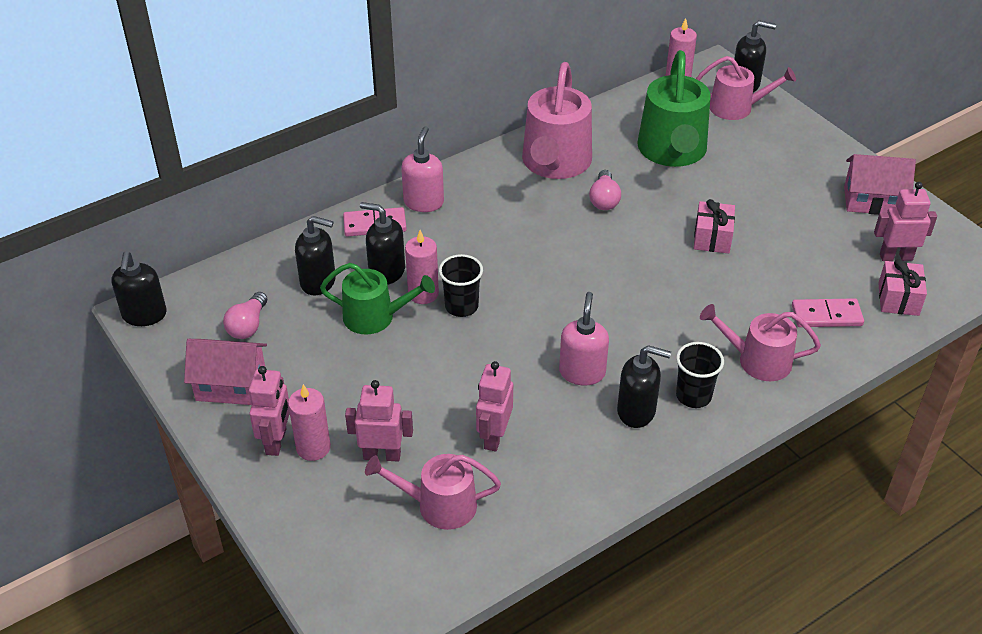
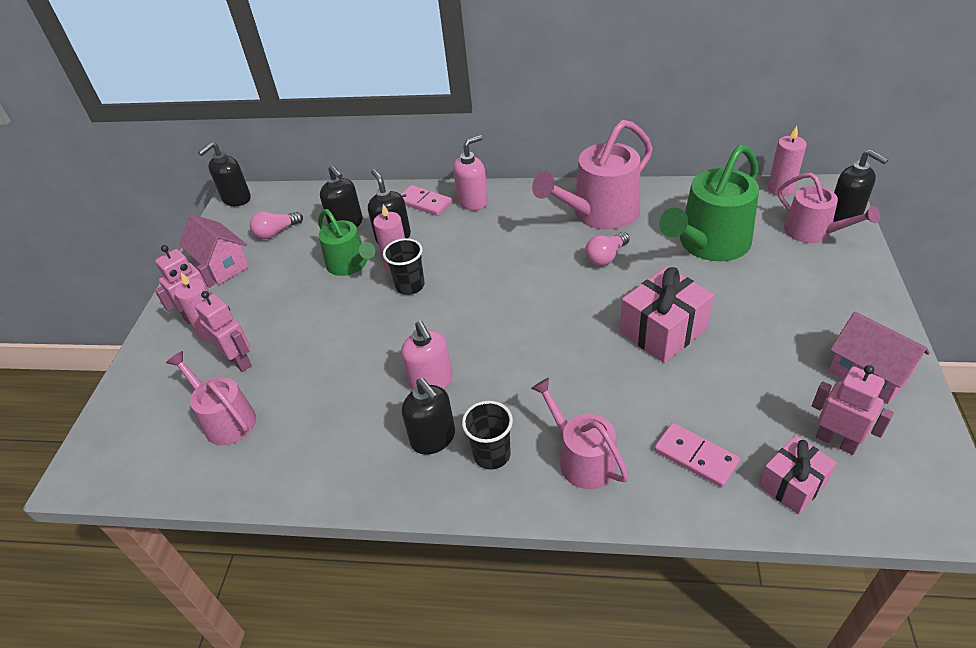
camera: 45 degrees right, 0 degrees up
pink robot [476,361,513,451] -> none
pink soap dispenser [559,292,609,386] -> pink soap dispenser turned 105 degrees clockwise [401,321,452,391]
pink gift [694,199,735,254] -> pink gift [620,267,714,363], size x1.57

